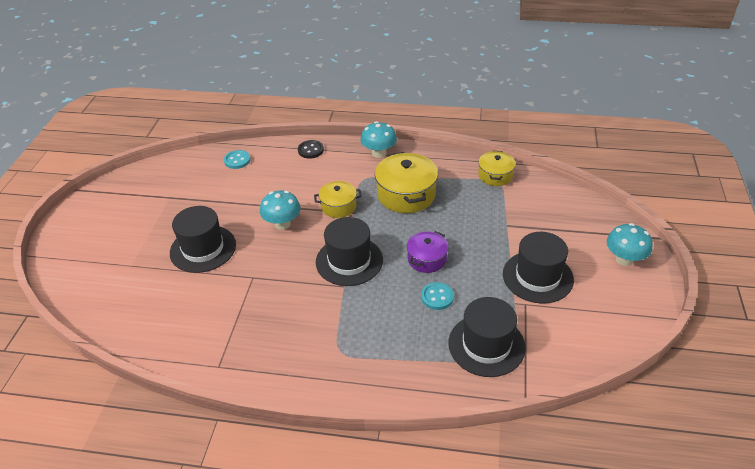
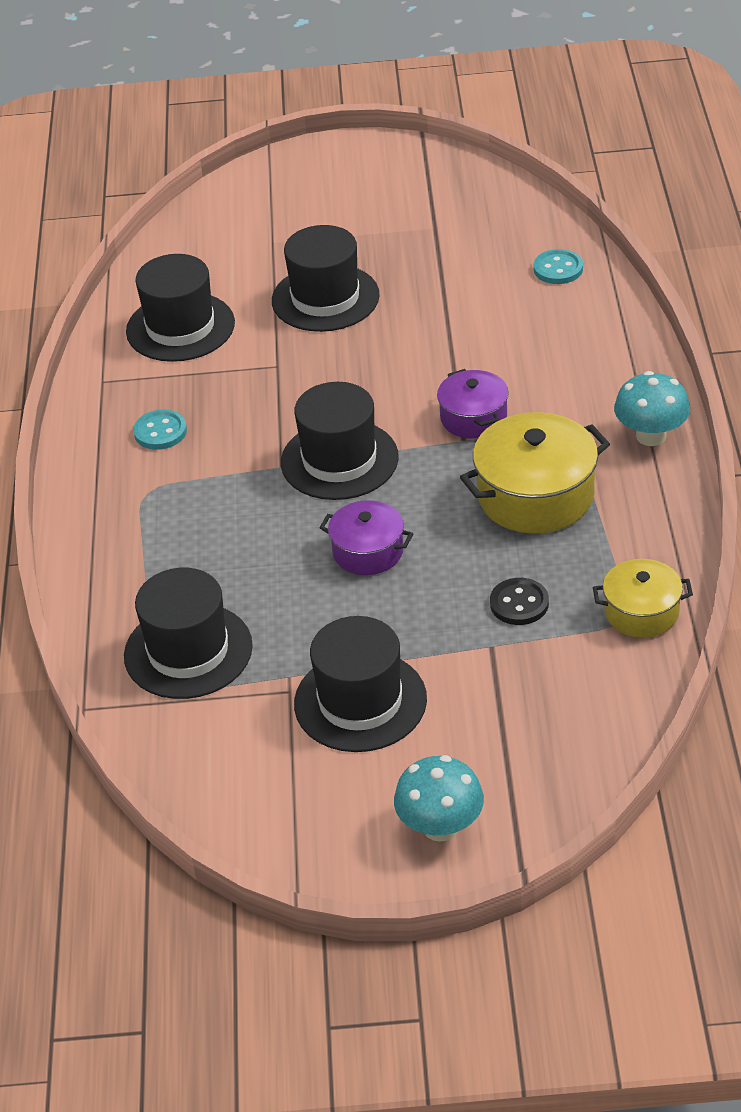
camera: 80 degrees right, 0 degrees up
turquoise mushroom [260,190,301,230] -> none
black button [298,140,324,159] -> black button moved to [490,578,549,625]
yellow pot [314,181,362,218] -> purple pot [437,369,509,439]
turquoise button [421,282,454,310] -> turquoise button moved to [133,410,187,450]
none -> black hat [126,254,235,362]

